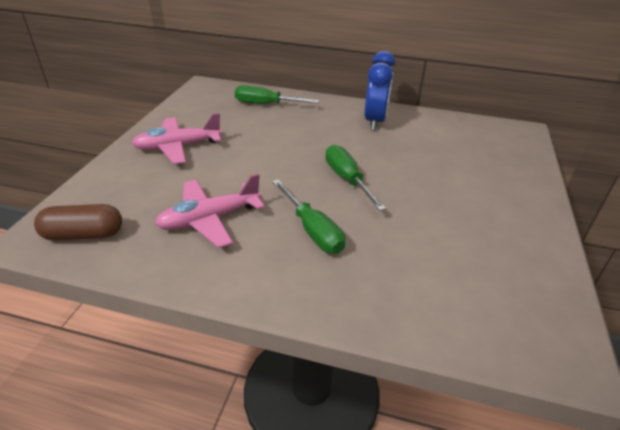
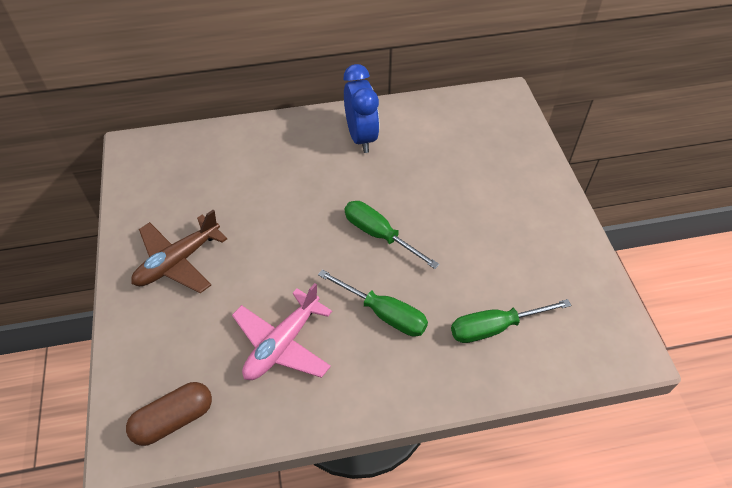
camera: 25 degrees left, 15 degrees up
pink plane [132,113,222,164] -> brown plane [131,210,227,293]
green screwdriver [235,85,319,104] -> green screwdriver moved to [451,299,571,343]

